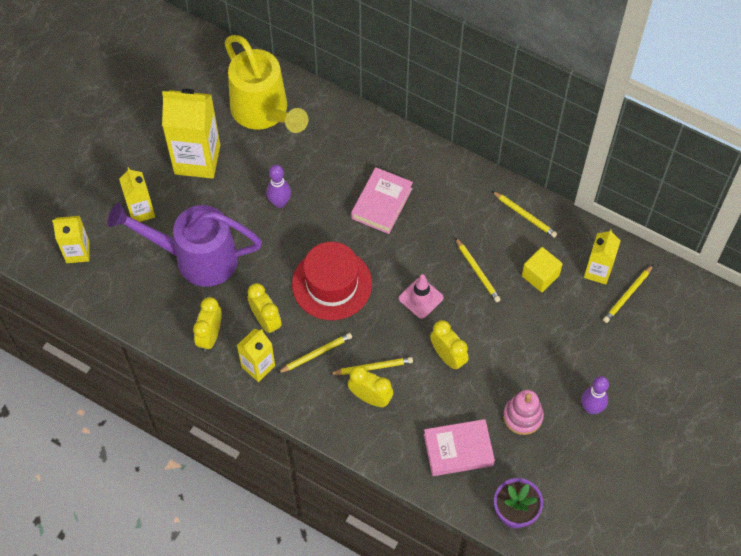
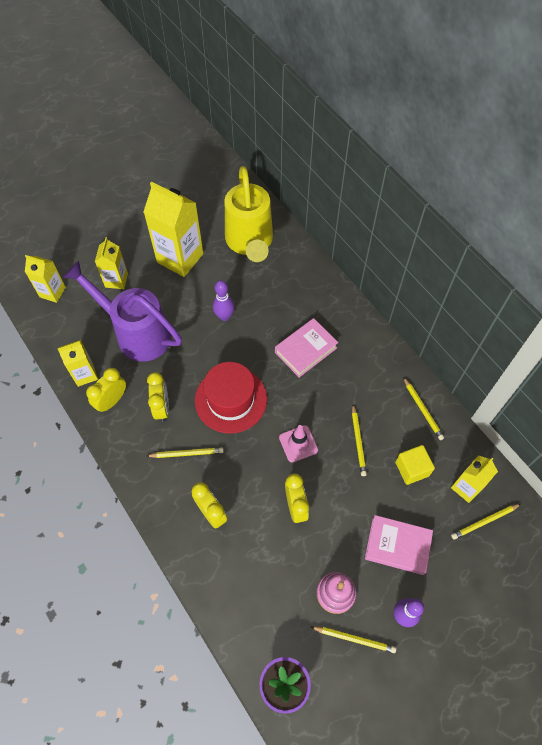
camera: 25 degrees right, 0 degrees up
yellow carton [237,329,275,382] -> yellow carton moved to [58,340,98,387]
yellow pencil [330,357,413,375] -> yellow pencil moved to [311,626,397,653]
pink book [424,419,495,476] -> pink book moved to [365,515,433,575]

